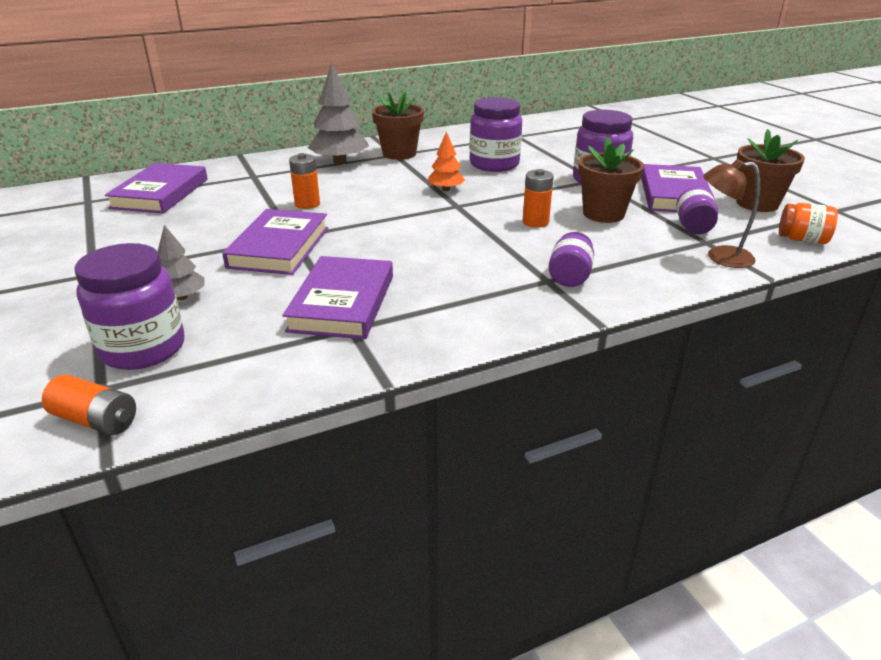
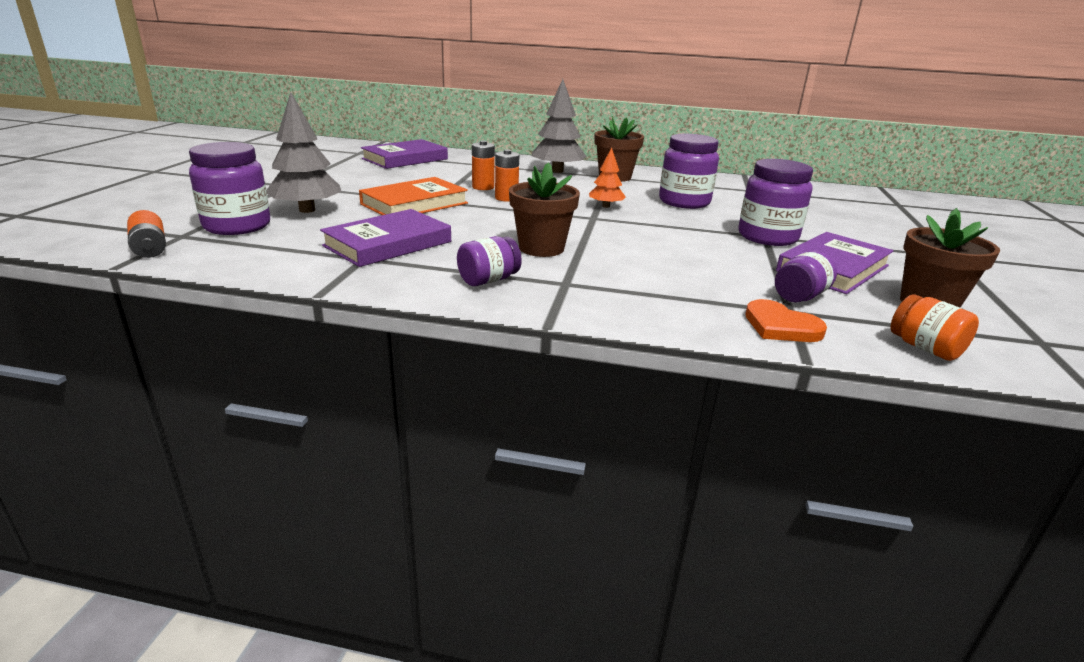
camera: 35 degrees right, 5 degrees down
grey tree [158,225,205,300] -> grey tree [267,92,342,213], size x1.77
purple book [222,209,328,275] -> orange book [359,177,468,215]
orange battery [523,169,554,228] -> orange battery moved to [495,149,519,202]
purple jar [549,232,594,287] -> purple jar moved to [457,236,522,286]
brown flower pot [578,137,644,223] -> brown flower pot moved to [509,162,580,257]
brown lamp [703,159,760,268] -> orange heart [745,299,827,342]

